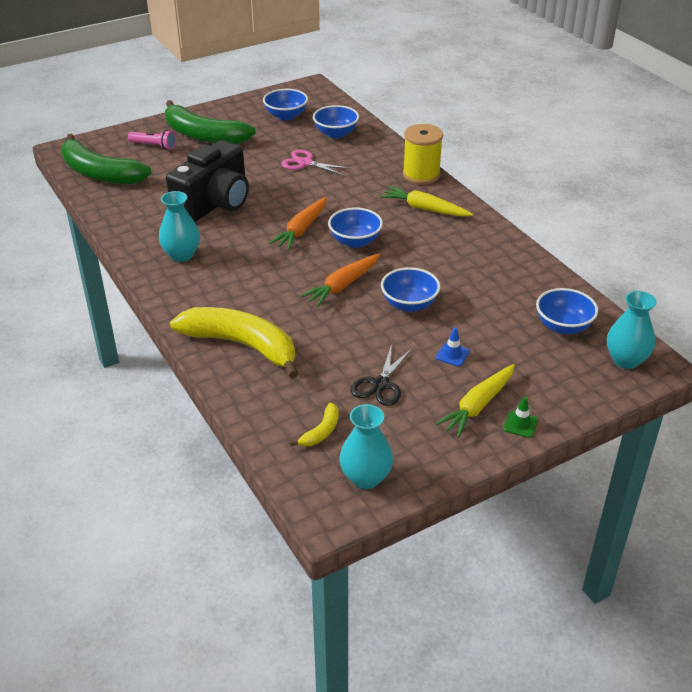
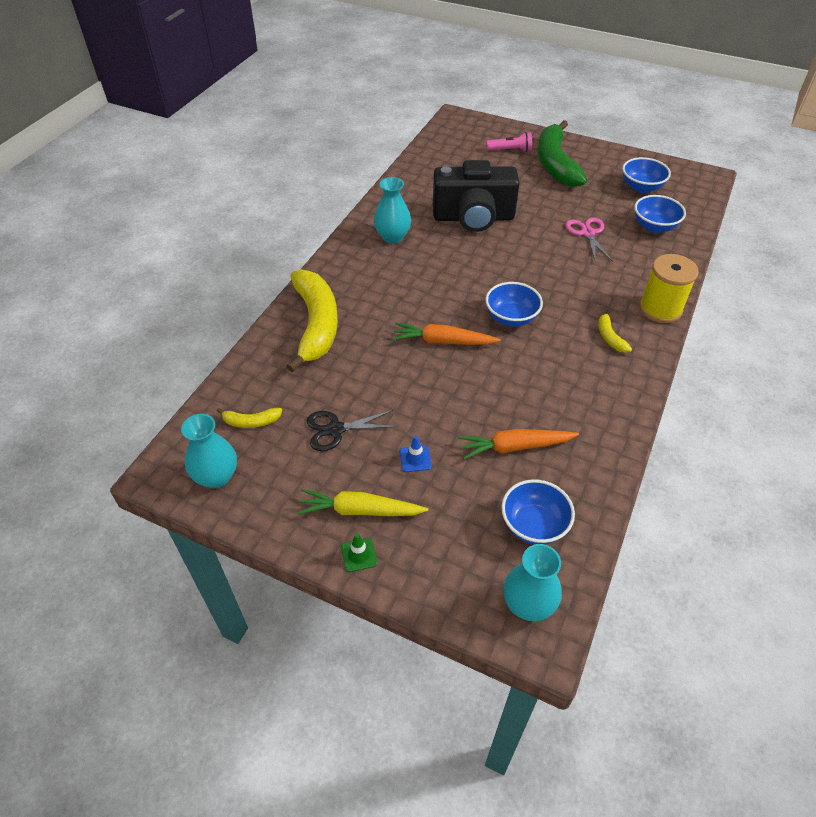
camera: 55 degrees right, 10 degrees up
green banana [61,134,152,185] -> none
pink flashlight [128,130,176,150] -> pink flashlight turned 75 degrees counterclockwise [487,132,532,152]
orange carrot [269,197,327,250] -> orange carrot moved to [458,429,579,459]
yellow carrot [381,186,473,217] -> yellow banana [598,310,632,353]
blue bowl [381,267,440,312] -> none

